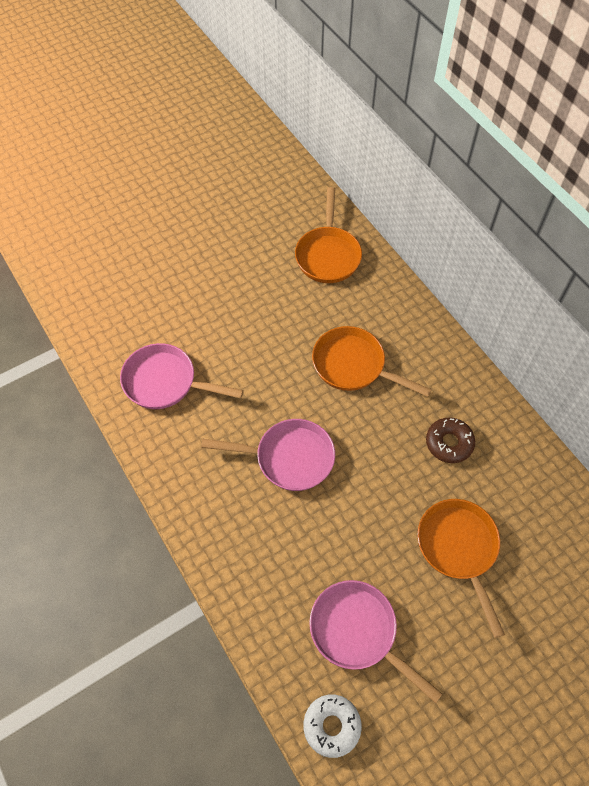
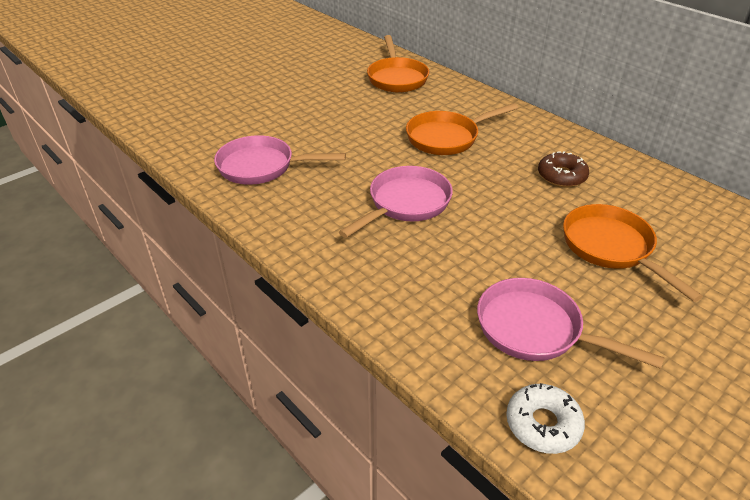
camera: 10 degrees left, 20 degrees down
pink pan [201,419,335,491] -> pink pan turned 45 degrees counterclockwise [339,166,453,238]
orange pan [312,326,432,397] -> orange pan turned 45 degrees counterclockwise [406,103,518,155]

